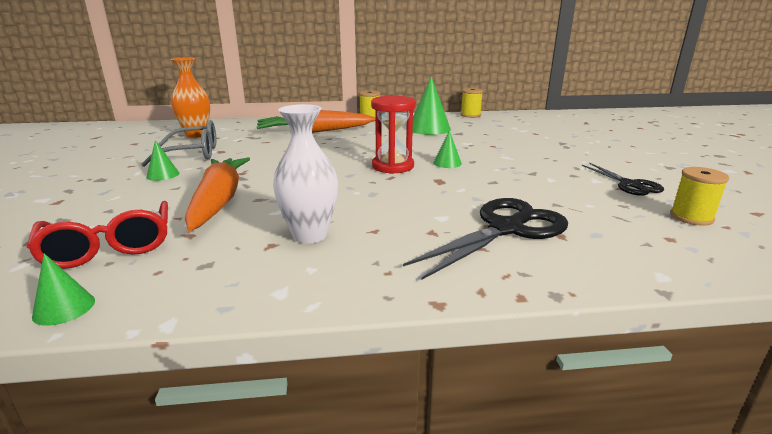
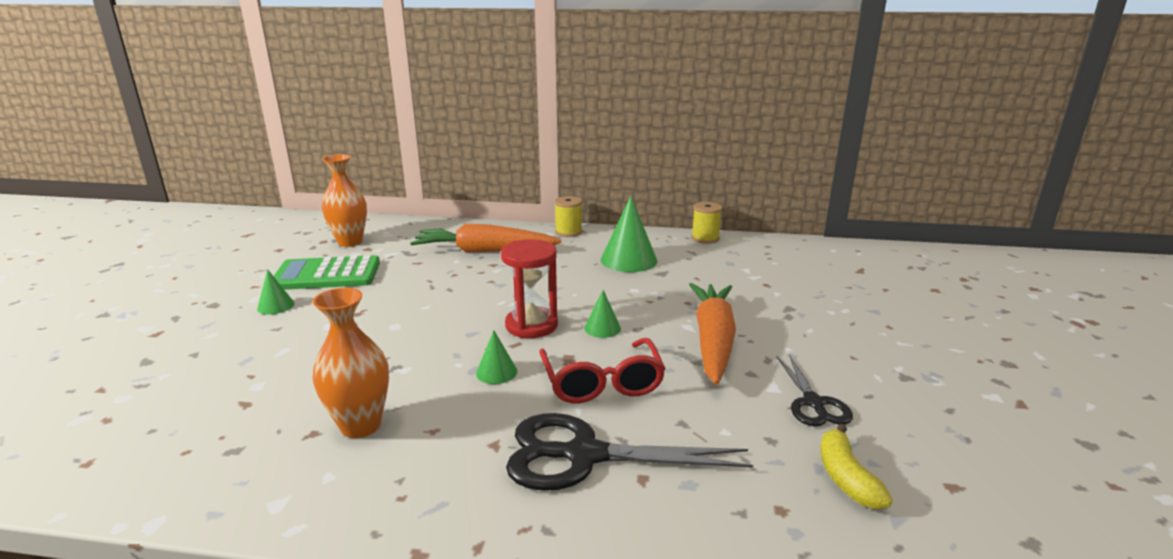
camera: 15 degrees right, 0 degrees up
red glasses [27,201,168,269] -> red glasses moved to [539,338,666,403]
green cone [32,253,95,326] -> green cone moved to [476,330,517,384]
grey glasses [141,120,216,167] -> green calculator [274,255,380,290]
orange carrot [185,157,250,231] -> orange carrot moved to [689,283,736,385]
white vase [273,104,338,243] -> orange vase [312,288,389,438]
black scissors [403,198,568,279] -> black scissors turned 150 degrees counterclockwise [506,413,753,491]
yellow spool [670,167,729,226] -> yellow banana [820,424,893,509]

